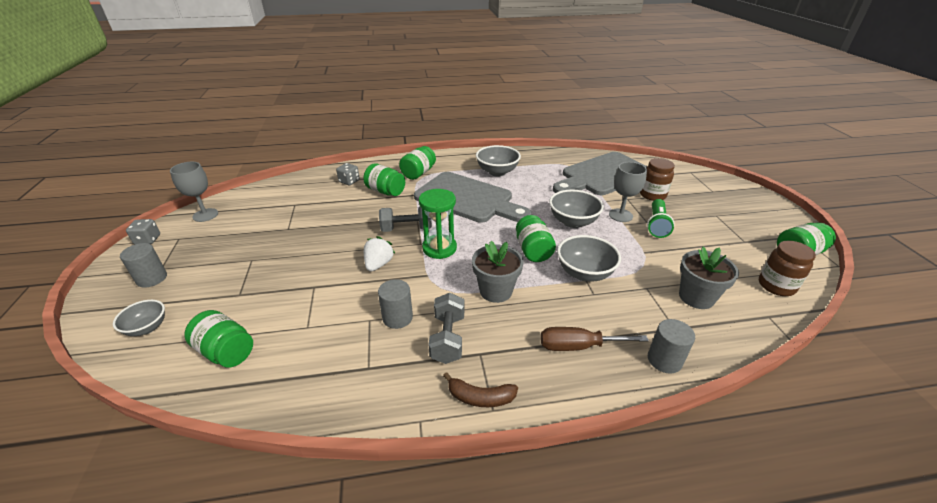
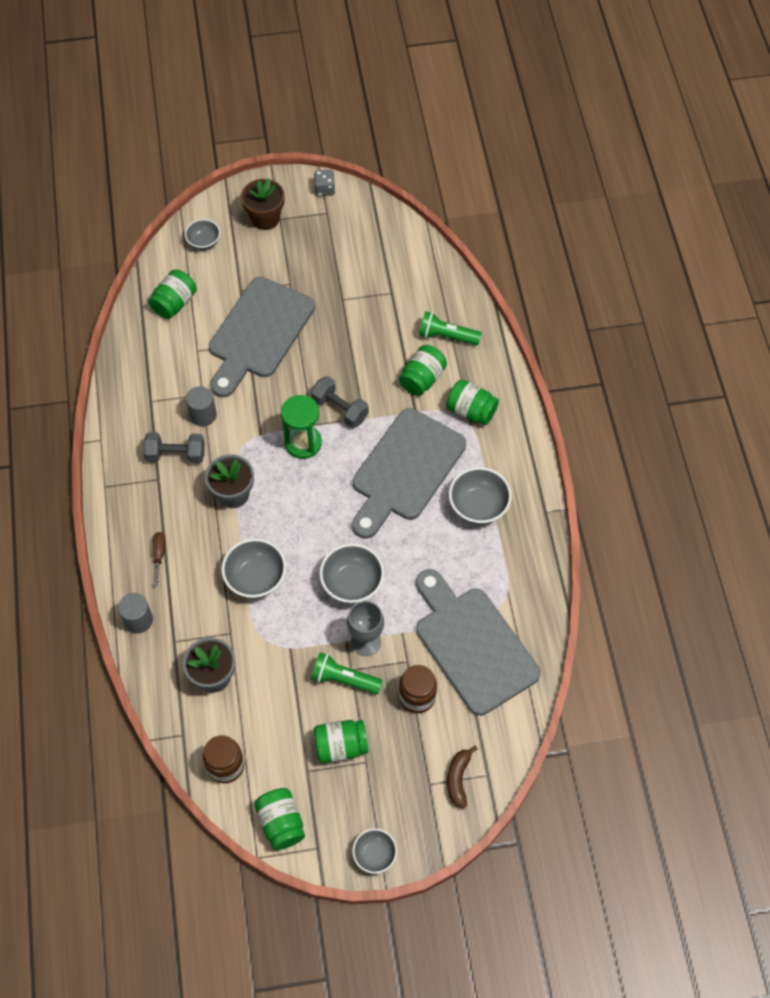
camera: 90 degrees right, 25 degrees up
grey cylinder [120,243,167,288] -> brown flower pot [241,179,285,230]
grey goblet [170,162,218,222] -> none
grey dice [336,163,360,186] -> green flashlight [419,311,482,345]
white strawberry [364,236,395,271] -> none
grey dumbbell [379,207,432,232] -> grey dumbbell turned 45 degrees counterclockwise [311,376,369,428]
brown banana [443,372,518,407] -> brown banana moved to [447,746,478,809]
green jar [516,215,556,262] -> green jar moved to [314,720,368,763]
brown screwdriver [541,327,649,351] -> brown screwdriver [153,532,165,586], size x0.63
none -> grey cutting board [209,277,315,398]
none -> grey bowl [352,828,397,874]

